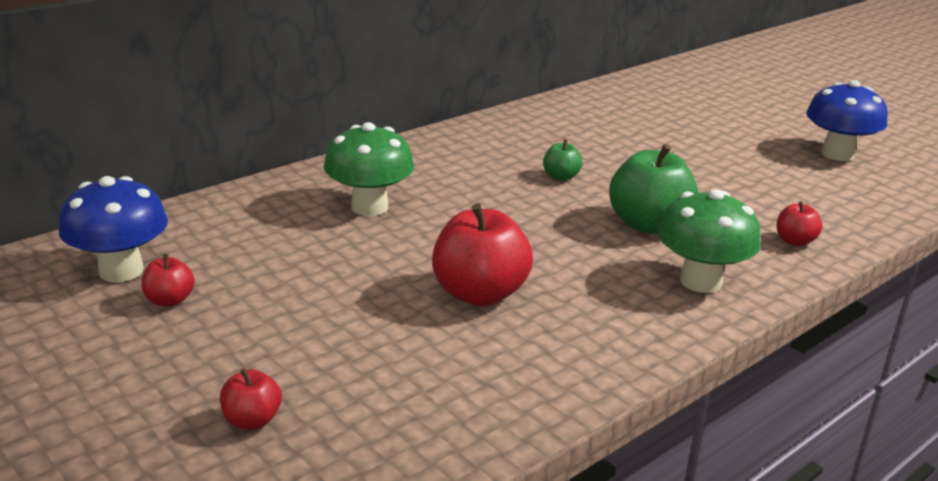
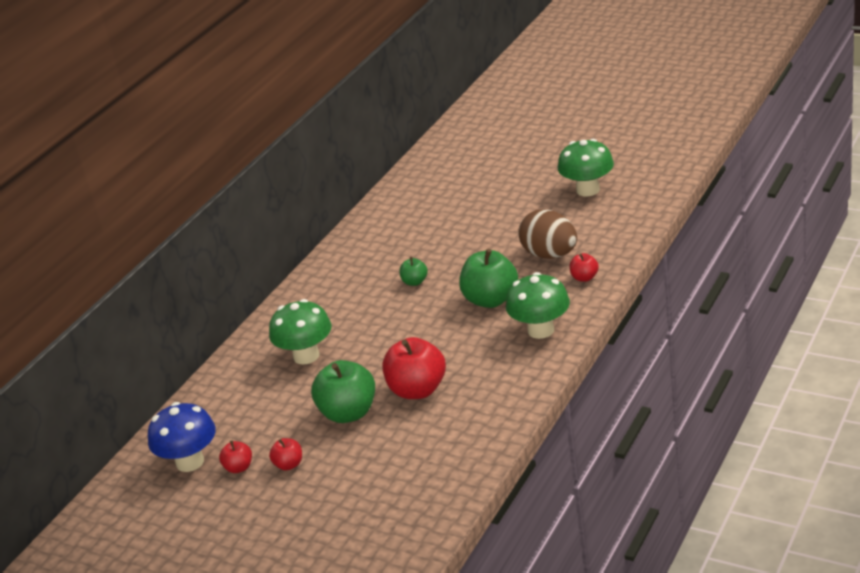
camera: 15 degrees left, 5 degrees up
red apple [220,368,282,429] -> red apple moved to [269,438,302,470]
blue mushroom [806,80,888,161] -> green mushroom [558,139,614,196]
none -> green apple [311,360,375,423]
none -> brown egg [518,209,577,259]

